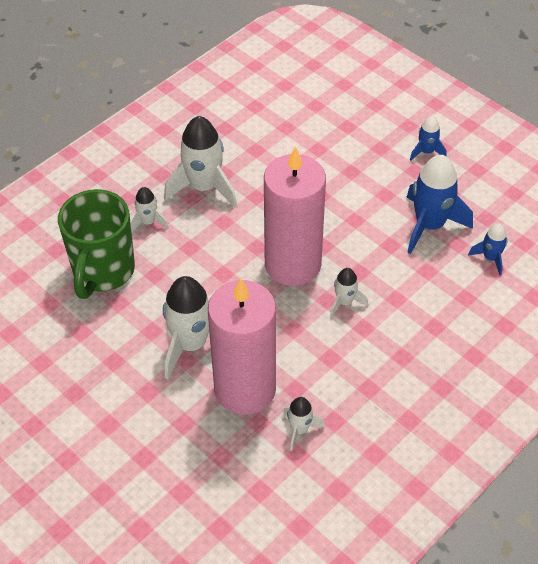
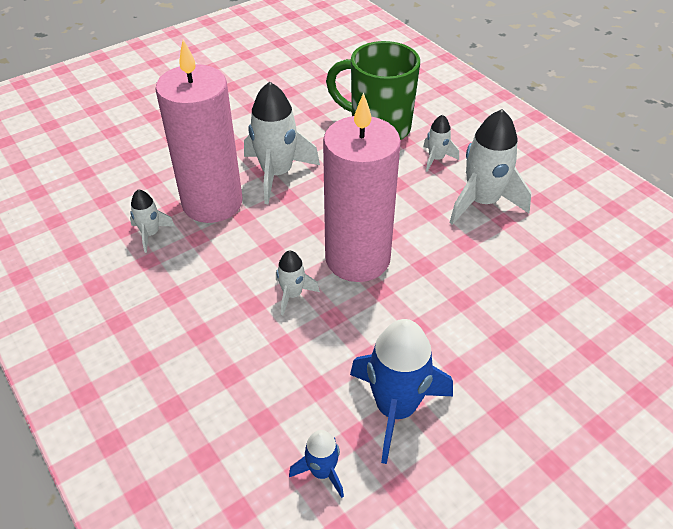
camera: 100 degrees right, 5 degrees down
blue rocket [410,116,447,161] -> none

